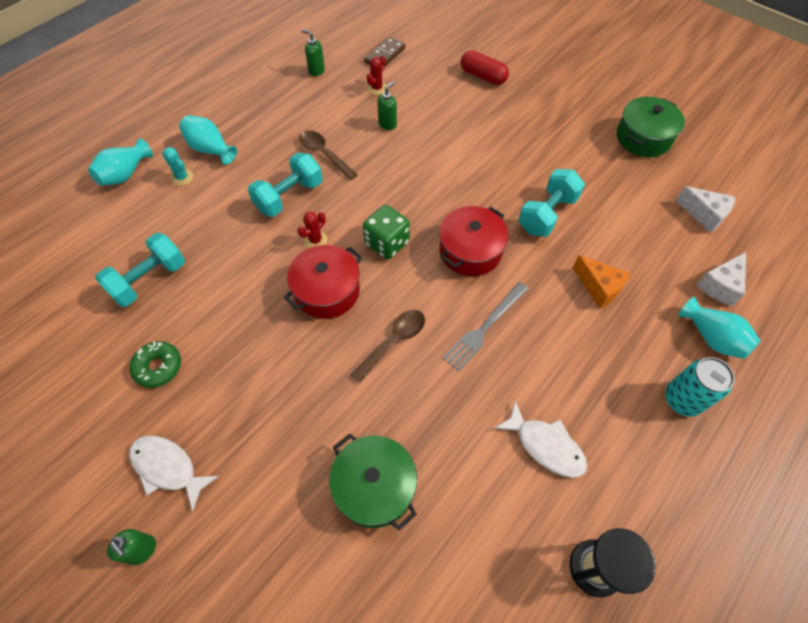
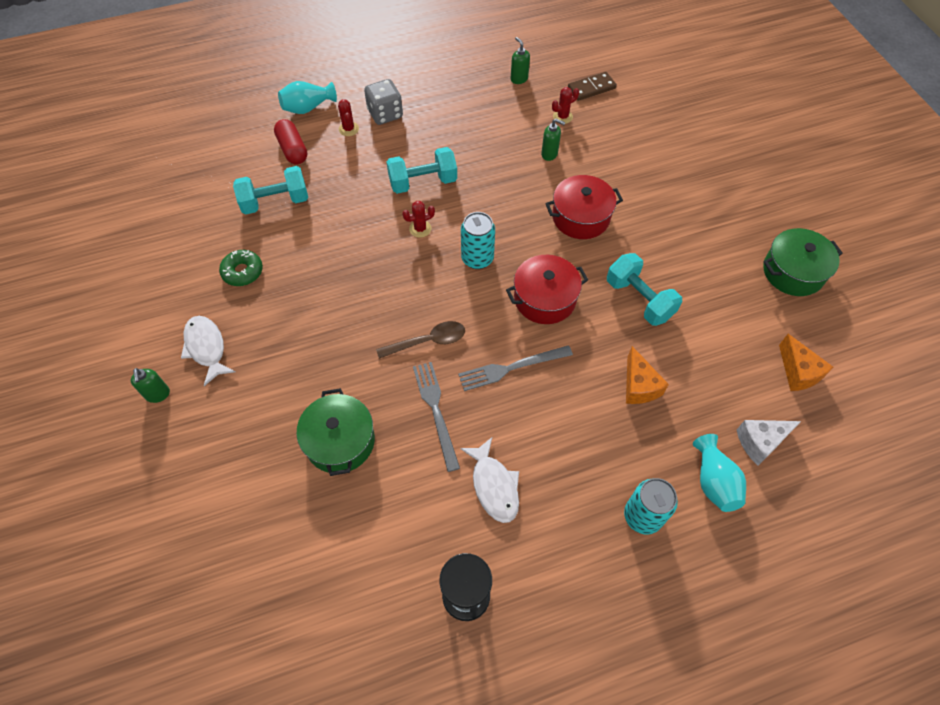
camera: 30 degrees right, 0 degrees up
turquoise cactus [162,147,193,186] -> red cactus [338,99,359,136]
turquoise vase [179,115,237,165] -> grey dice [364,79,403,125]
red pot [284,245,362,319] -> red pot moved to [545,175,623,239]
brown spoon [299,130,358,180] -> none
green dice [363,205,410,259] -> turquoise can [461,212,495,269]
green soap dispenser [377,81,397,130] -> green soap dispenser turned 45 degrees clockwise [541,119,565,161]
red capsule [461,50,509,85] -> red capsule moved to [274,119,307,164]
turquoise dumbbell [519,169,585,237] -> turquoise dumbbell turned 75 degrees clockwise [607,253,682,326]
white cheese [675,186,735,233] -> orange cheese [779,334,834,391]
none -> grey fork [413,362,460,472]

